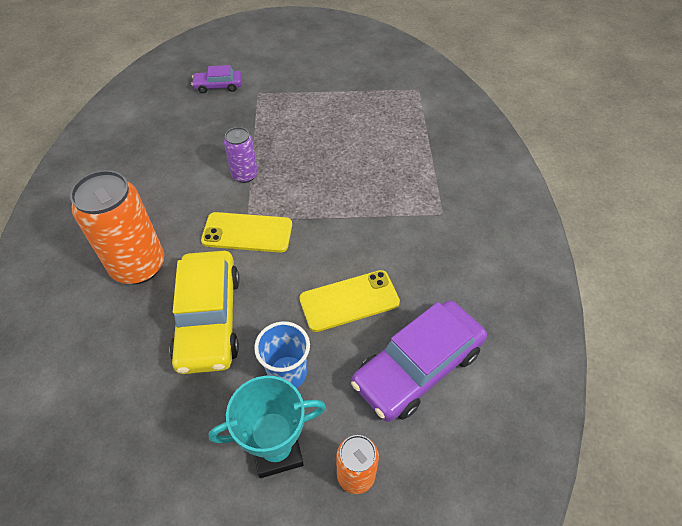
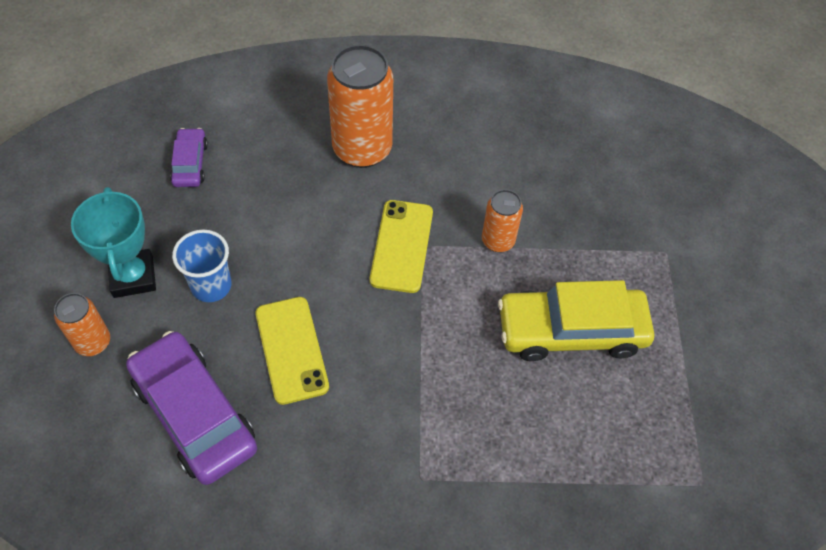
camera: 90 degrees right, 5 degrees up
yellow car [170,251,240,374] -> yellow car moved to [498,280,654,361]
purple car [191,65,242,93] -> purple car moved to [170,128,208,187]
purple can [224,127,258,183] -> orange can [482,189,523,252]

